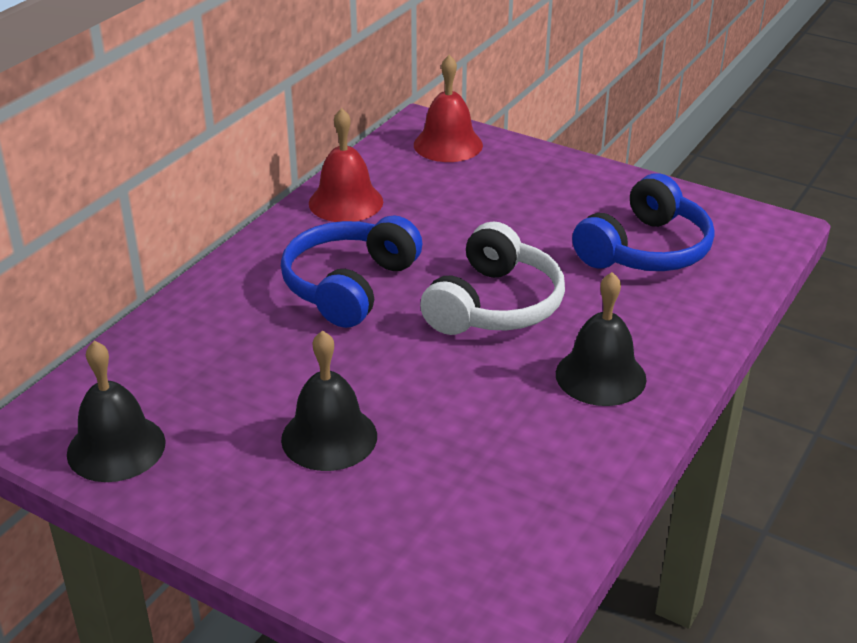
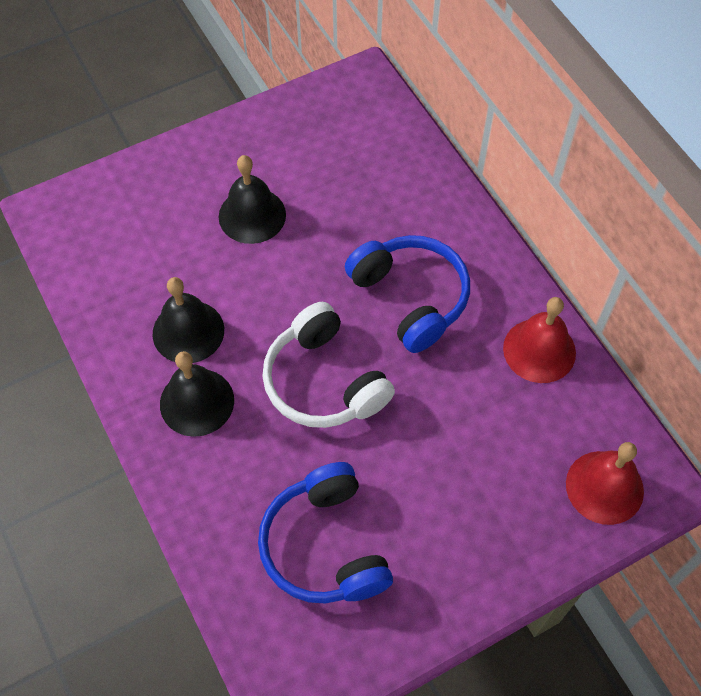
camera: 120 degrees right, 25 degrees up
black bell [67,341,166,482] -> black bell moved to [153,277,224,363]

